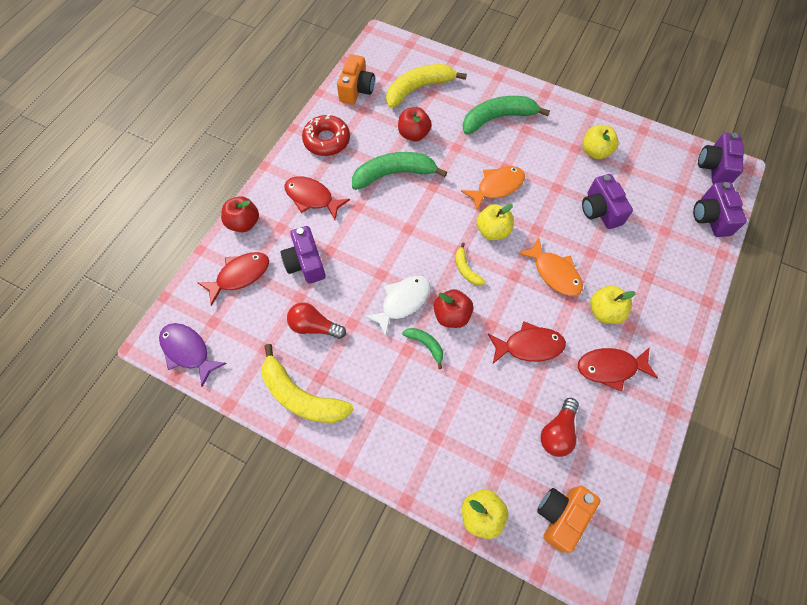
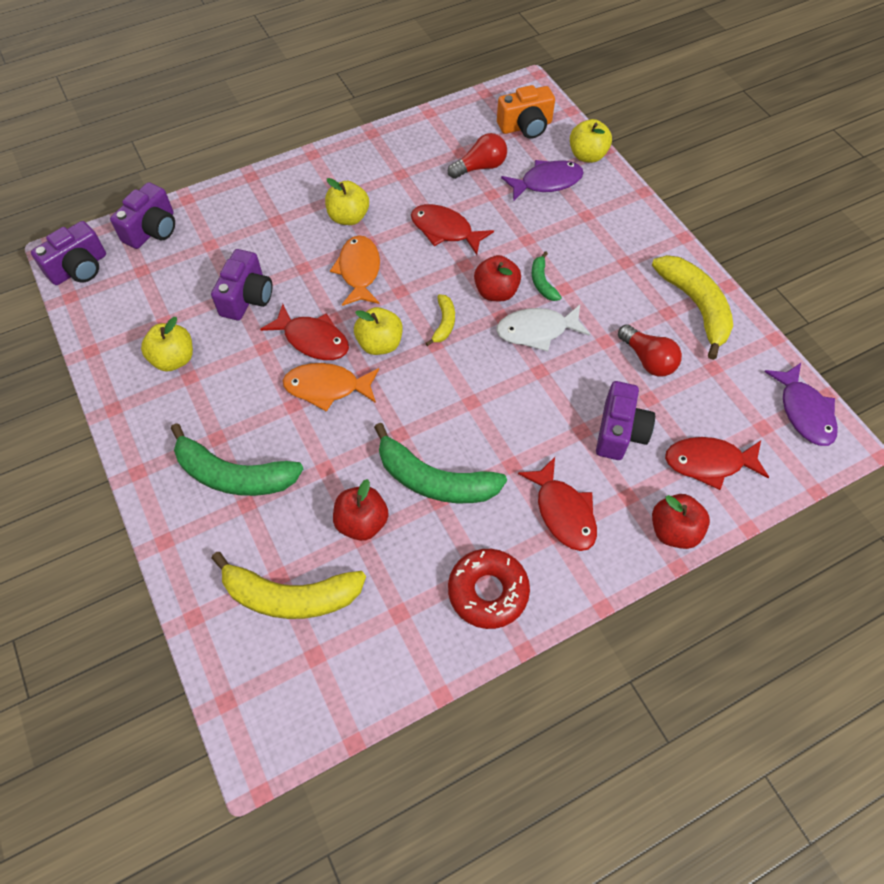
camera: 145 degrees left, 5 degrees down
orange camera [337,54,375,105] -> none
red fish [578,347,658,391] -> red fish moved to [260,304,349,360]
none -> purple fish [501,160,584,201]

